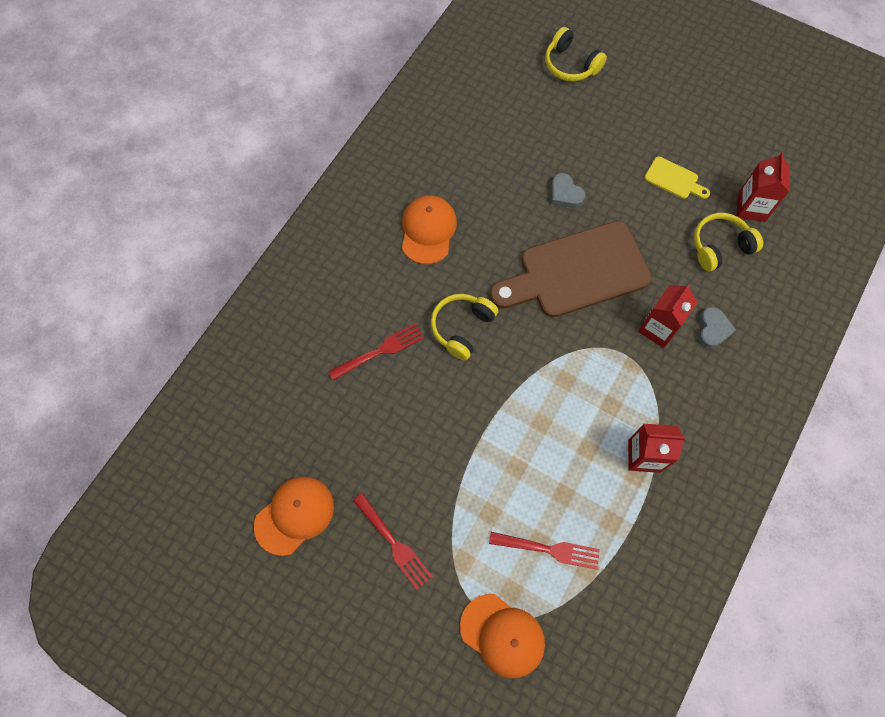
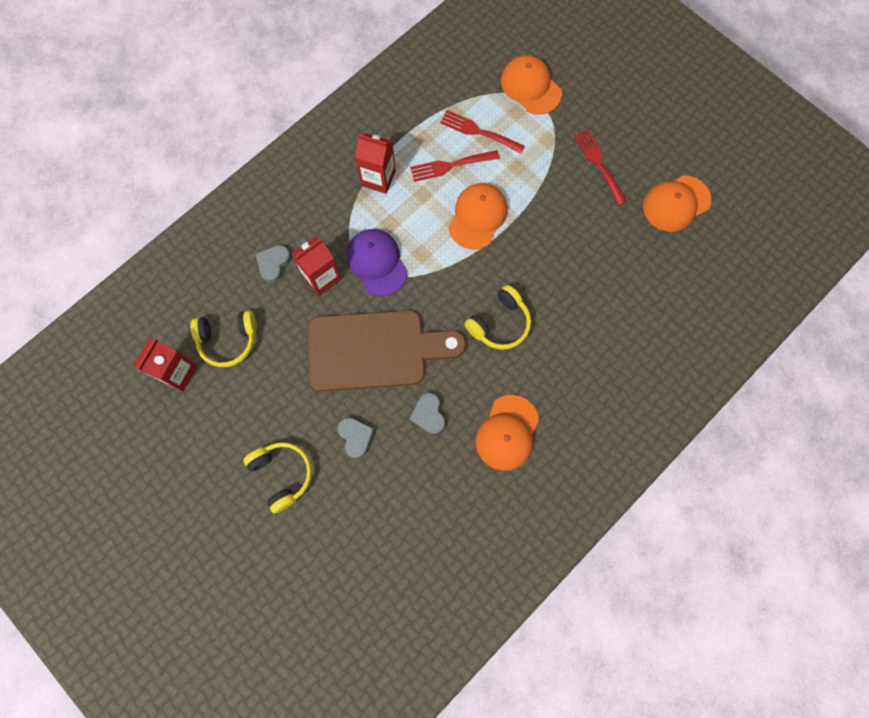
camera: 165 degrees left, 5 degrees up
red fork [328,323,424,381] -> red fork moved to [410,150,499,182]
yellow headphones [545,27,607,81] -> yellow headphones moved to [243,442,312,514]
yellow cutting board [644,156,710,199] -> none
none -> purple cap [346,229,408,296]
none -> grey heart [409,393,445,434]
none -> orange cap [449,183,507,249]

